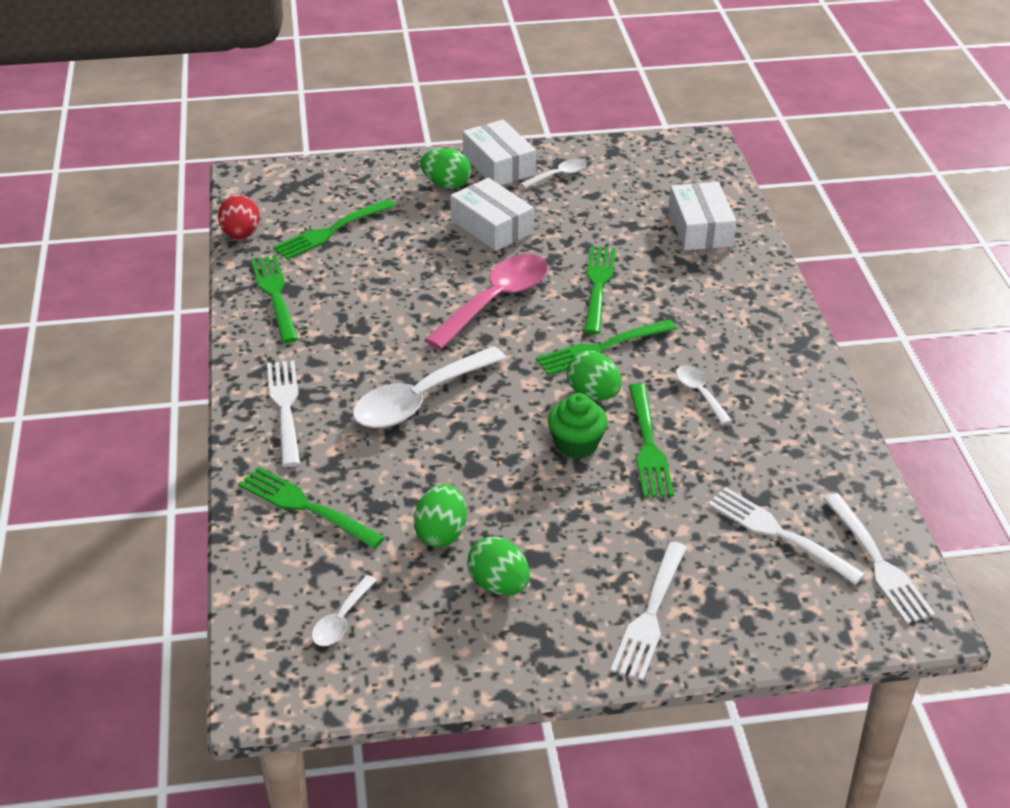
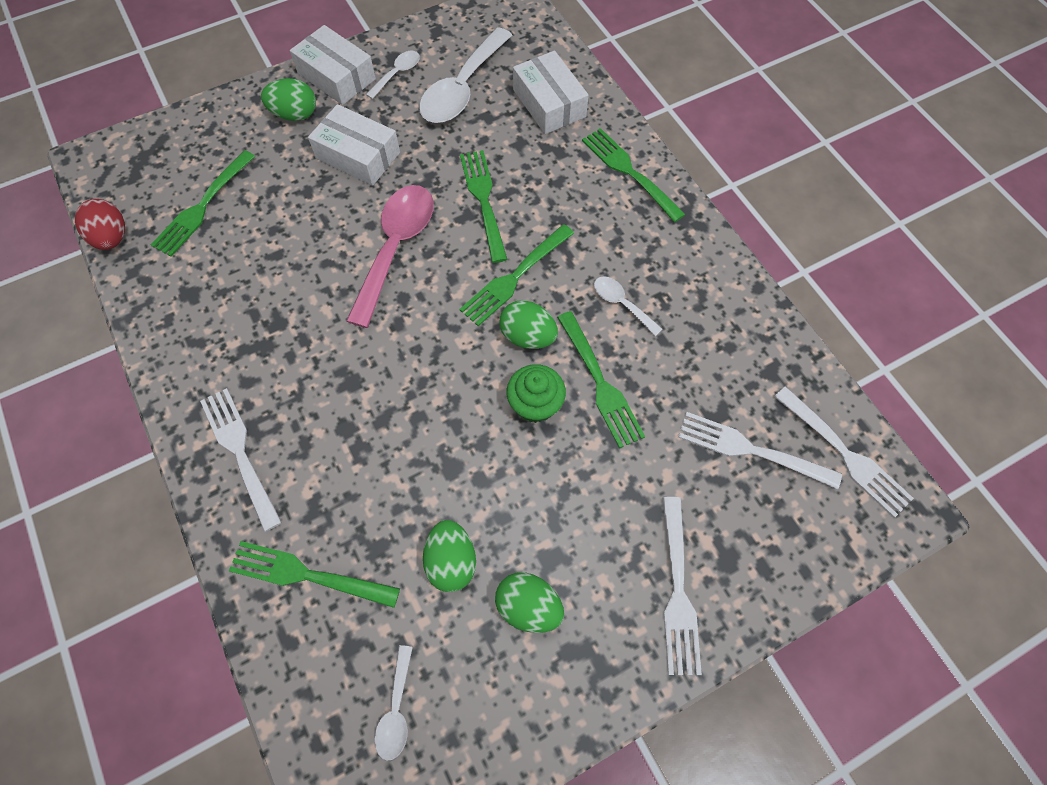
camera: 20 degrees left, 25 degrees up
green fork [251,255,298,343] -> green fork moved to [582,128,686,222]
white spoon [353,346,507,428] -> white spoon moved to [419,27,512,123]

